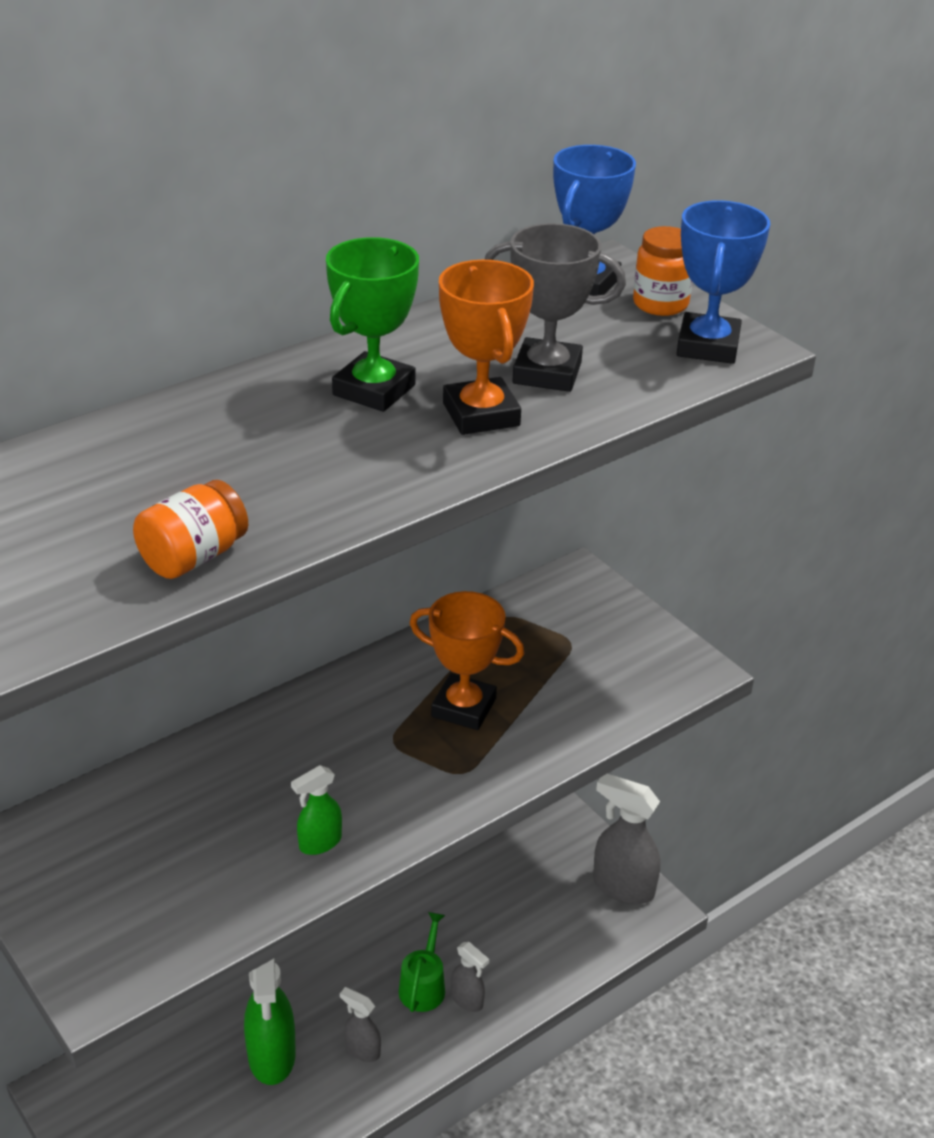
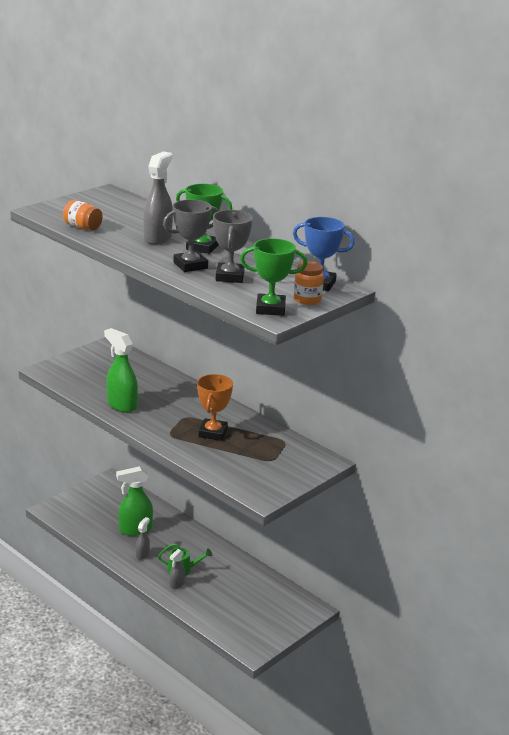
camera: 80 degrees right, 10 degrees down
green spray bottle [291,765,342,855] -> green spray bottle [104,328,138,413], size x1.87
orange trophy [439,260,534,435] -> grey trophy [163,199,219,272]
grey spray bottle [593,774,661,904] -> grey spray bottle moved to [144,152,173,245]
blue trophy [677,200,770,364] -> green trophy [240,238,308,316]

